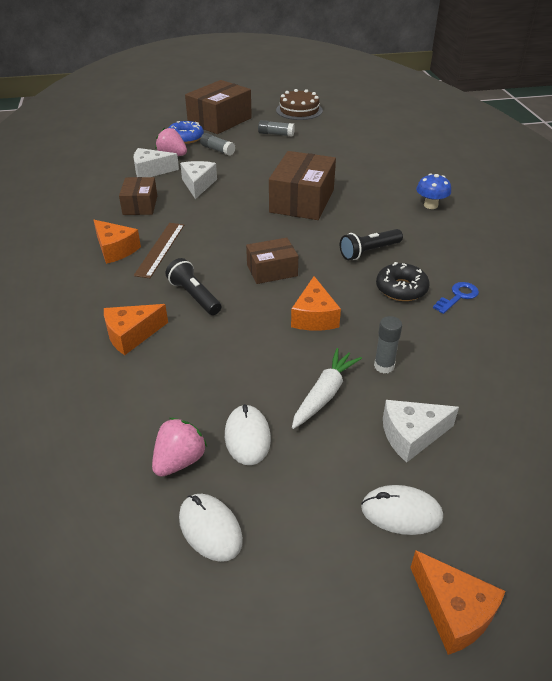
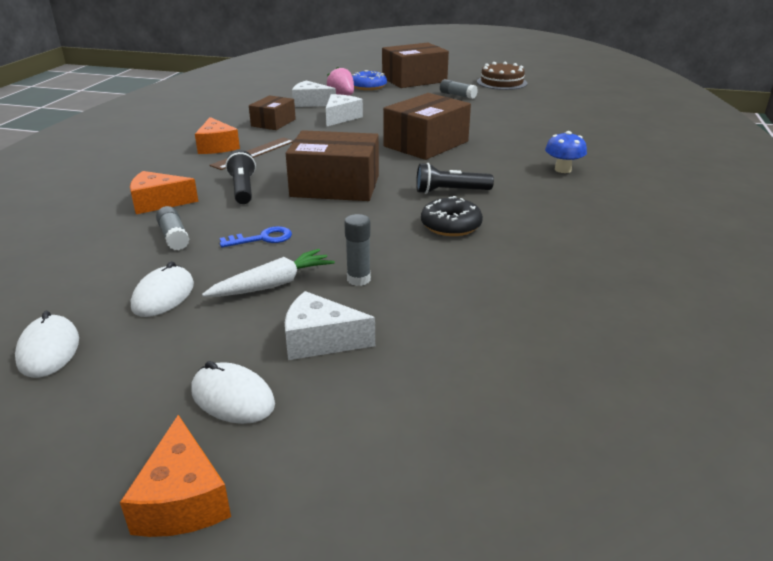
camera: 25 degrees right, 10 degrees down
pink strawberry [152,418,207,477] -> none
grey glue stick [200,133,235,156] -> grey glue stick moved to [156,206,190,251]
brown box [246,238,298,284] -> brown box [286,130,379,201], size x1.71
orange cheese [291,276,341,331] -> none
blue key [433,282,479,314] -> blue key moved to [220,226,292,248]

